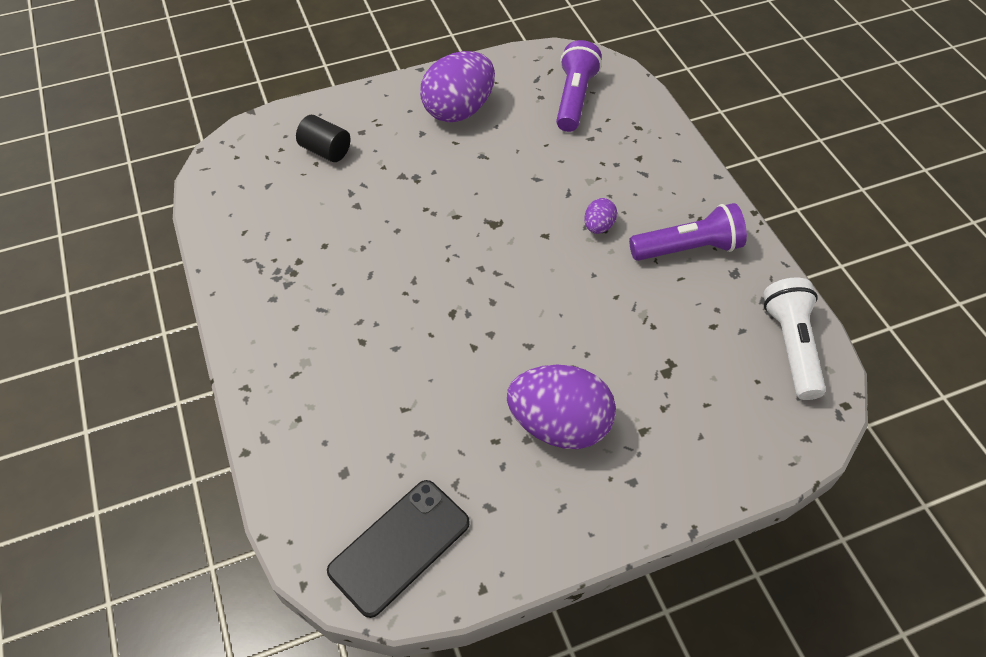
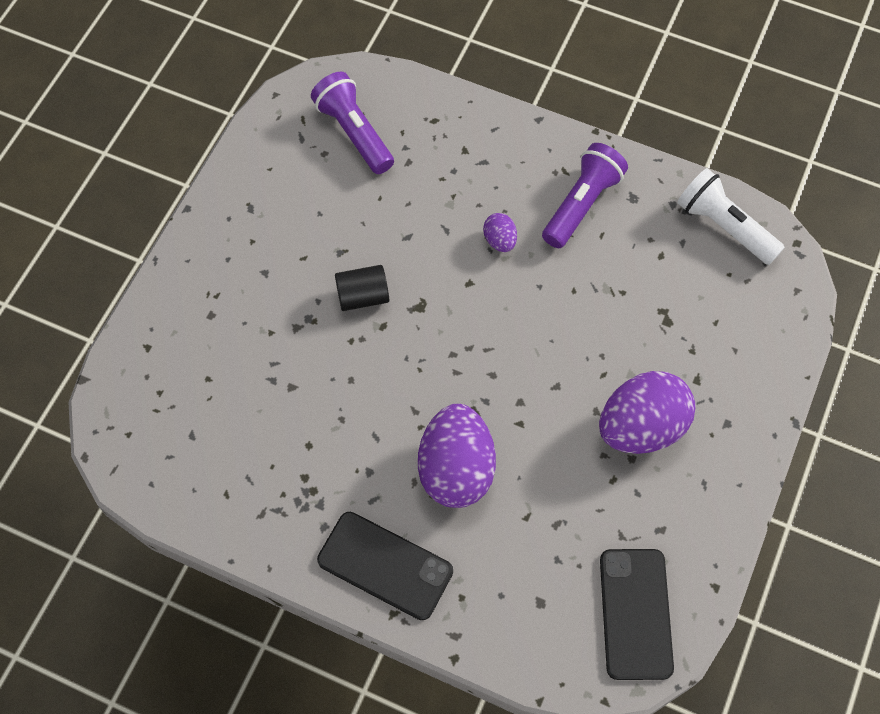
camera: 45 degrees left, 10 degrees up
black cylinder [296,115,350,162] -> black cylinder moved to [335,265,389,311]
purple egg [420,51,495,123] -> purple egg moved to [418,404,496,508]
none -> black phone [317,512,453,620]

